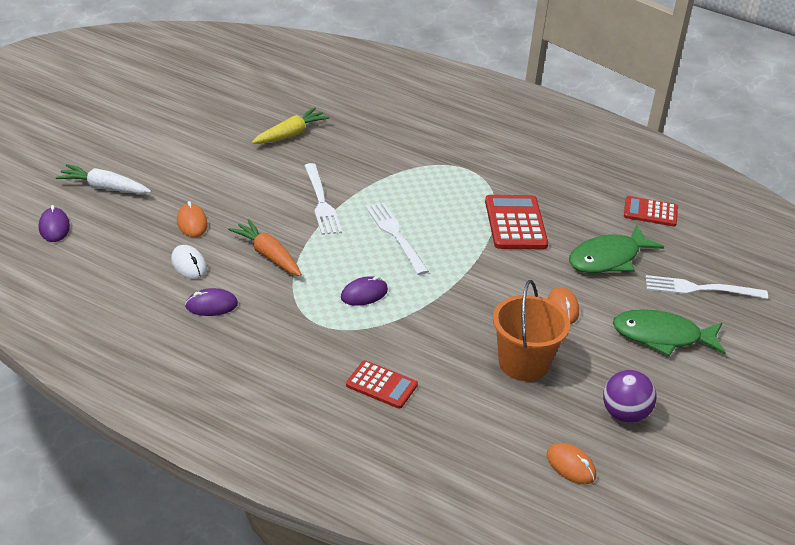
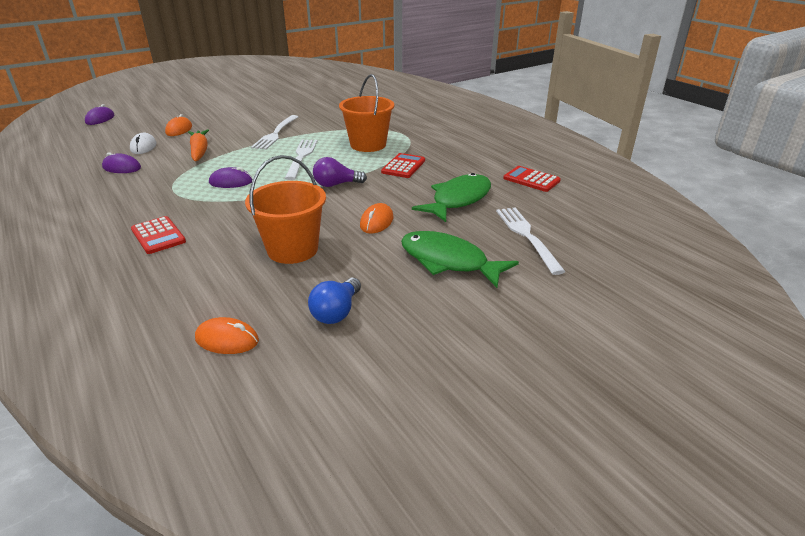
camera: 30 degrees right, 5 degrees down
white carrot [56,164,151,194] -> none
yellow carrot [252,107,330,144] -> none
red calculator [485,195,548,249] -> red calculator [381,153,425,178], size x0.65
orange mouse [547,443,596,484] -> orange mouse turned 60 degrees counterclockwise [195,317,259,354]
green fish [569,225,664,273] -> green fish turned 135 degrees clockwise [412,173,491,222]
purple ball [603,370,657,423] -> blue light bulb [308,278,361,324]
white fork [646,275,768,299] -> white fork turned 45 degrees clockwise [496,208,566,275]
none -> purple light bulb [313,157,367,187]
none -> orange bucket [339,74,394,152]

